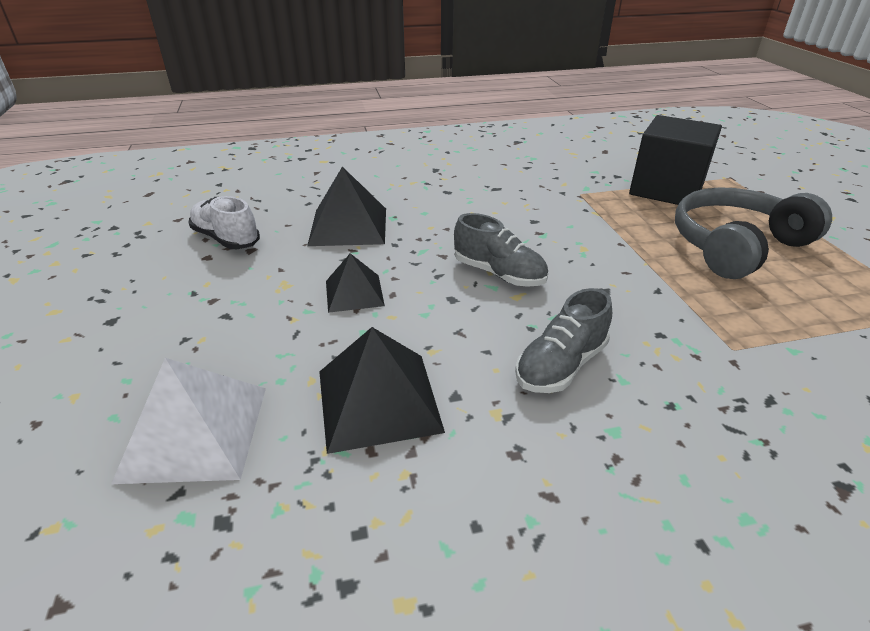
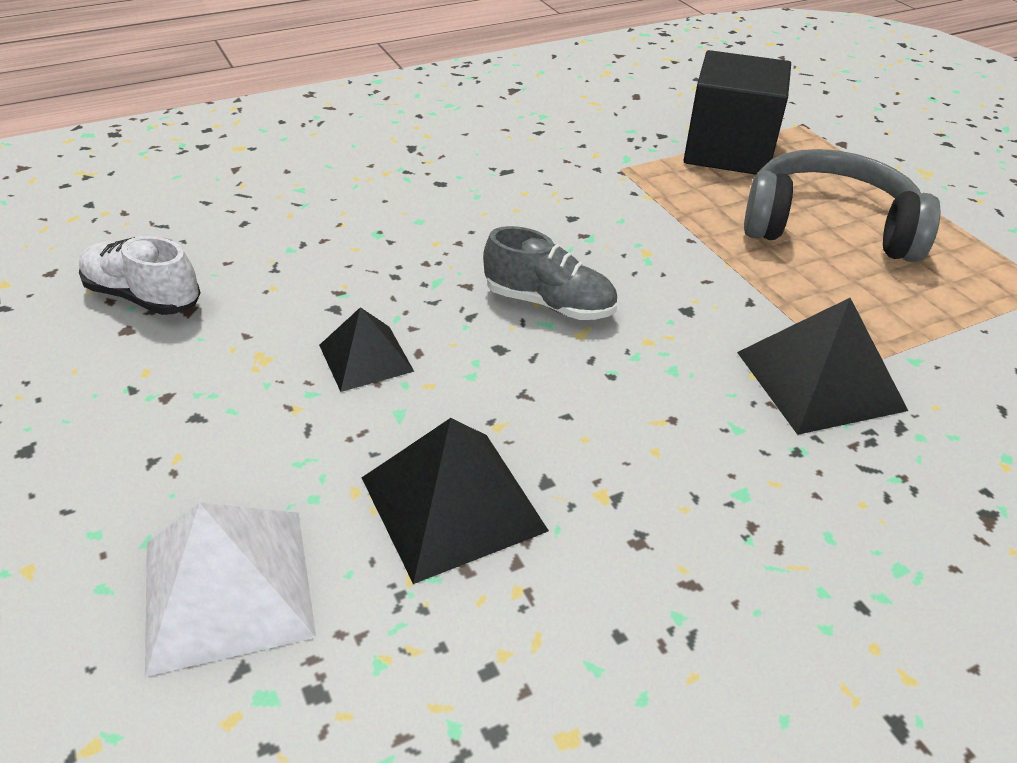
camera: 15 degrees left, 5 degrees up
black pyramid [307,167,386,246] -> black pyramid moved to [737,298,908,435]
grey shoe [515,288,612,393] -> none
grey headphones [675,187,832,279] -> grey headphones turned 60 degrees clockwise [744,149,940,262]

